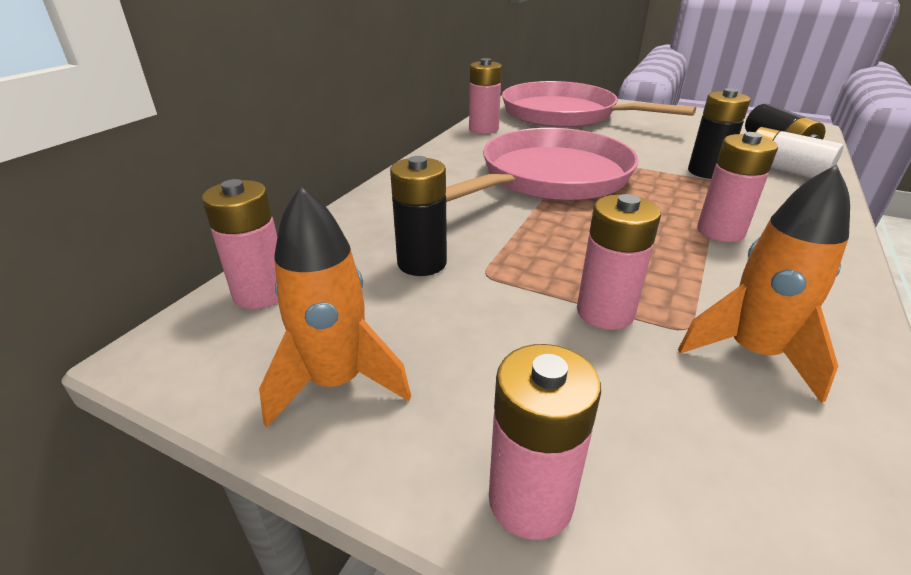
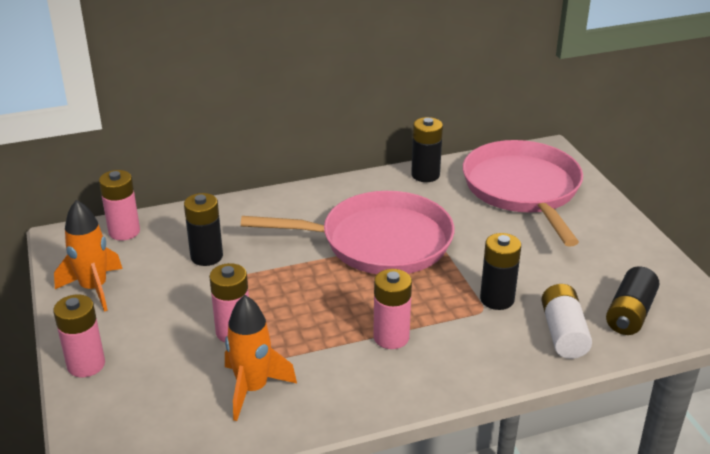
camera: 45 degrees right, 0 degrees up
pink battery [469,58,502,134] -> black battery [411,117,443,182]

